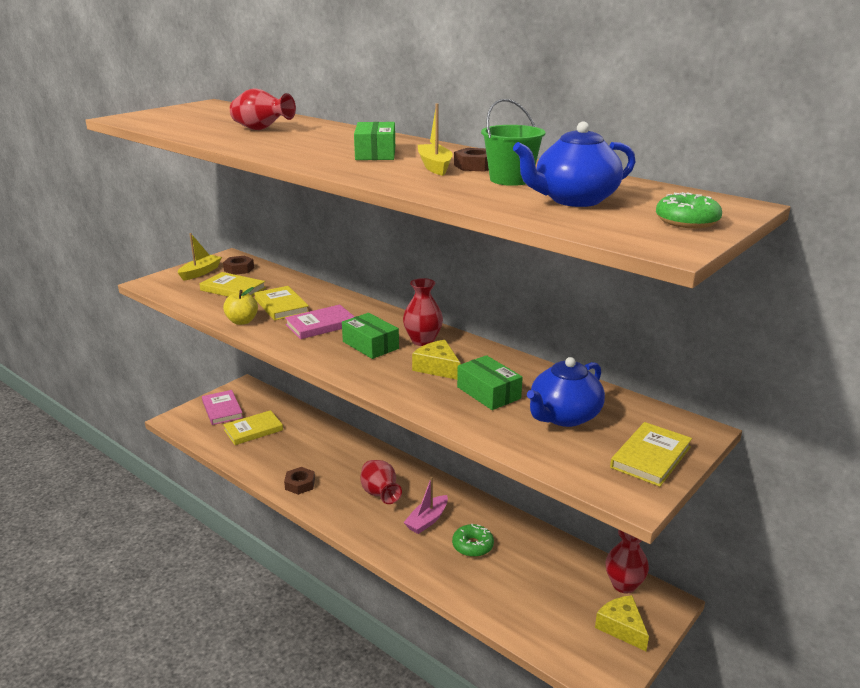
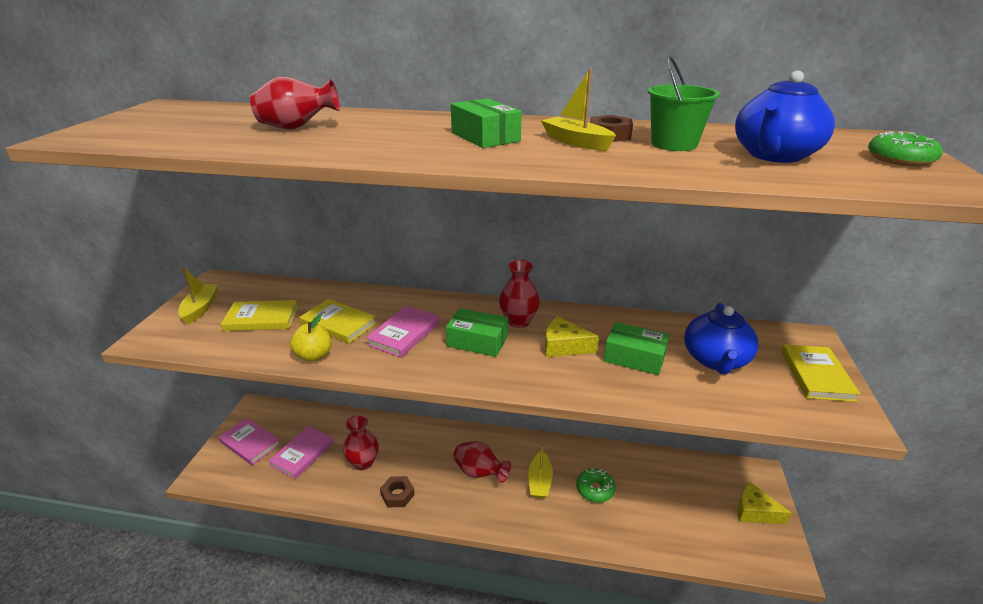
camera: 30 degrees left, 5 degrees up
brown nut [223,256,254,275] -> none
yellow book [223,410,283,445] -> pink book [269,426,334,479]
pink boat [403,477,448,534] -> yellow boat [528,443,553,499]
red vase [605,530,649,593] -> red vase moved to [343,415,379,470]

